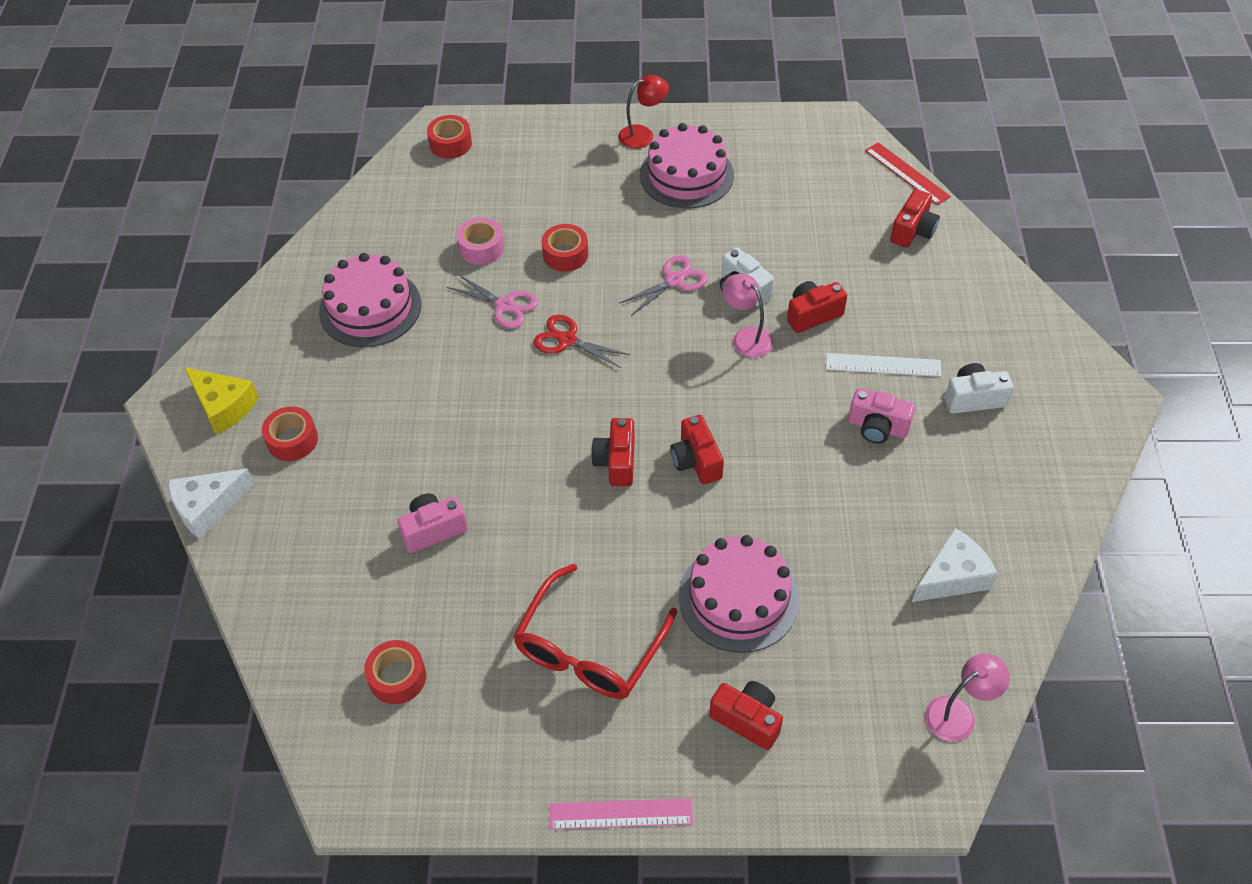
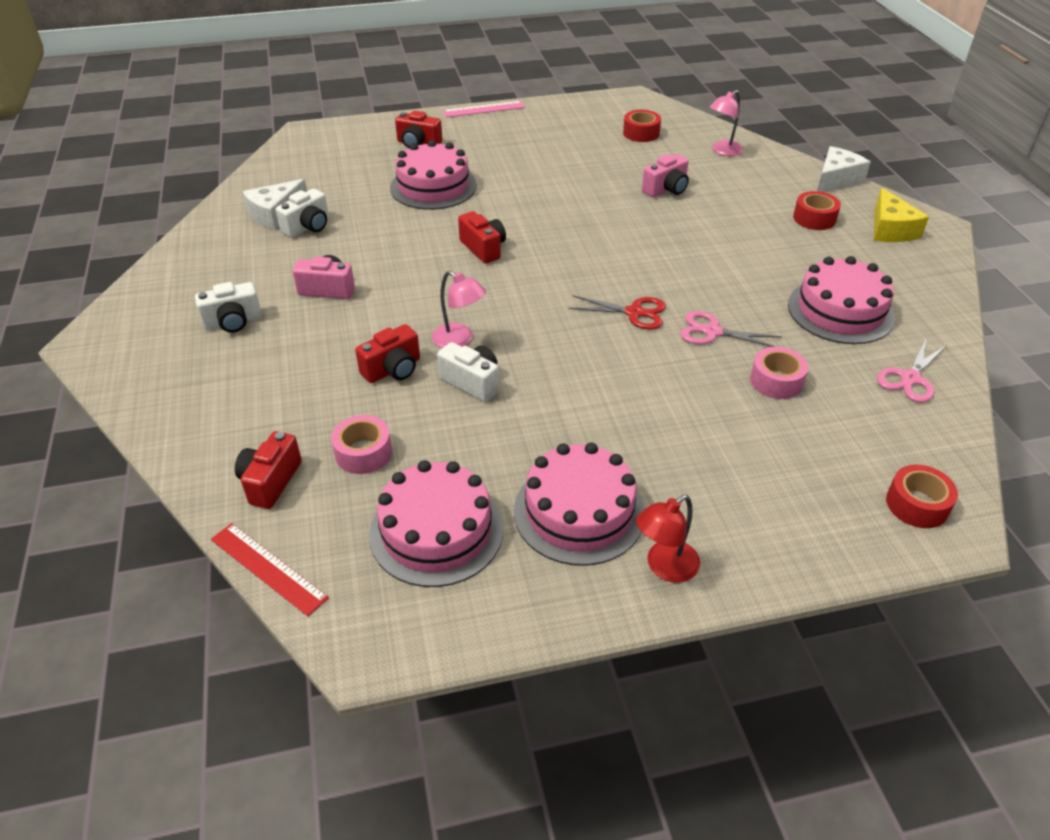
camera: 165 degrees right, 10 degrees down
yellow cheese [184,367,259,435] -> yellow cheese turned 120 degrees counterclockwise [874,188,929,242]
red glasses [513,564,677,699] -> none
red tape [542,224,588,272] -> none
red camera [591,418,635,486] -> none
pink scissors [620,255,708,316] -> pink scissors moved to [877,339,947,403]
white ruler [826,353,942,377] -> none
pink lamp [925,653,1010,742] -> pink lamp moved to [710,90,743,156]
none -> white camera [276,189,329,238]
none -> pink tape [331,415,392,474]
none -> pink cake [369,460,503,587]

